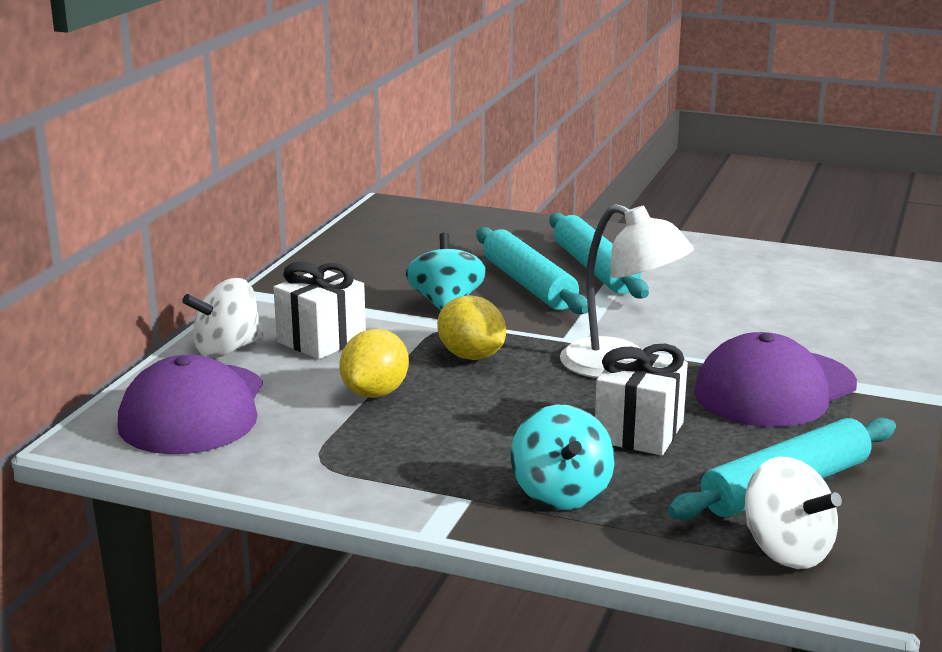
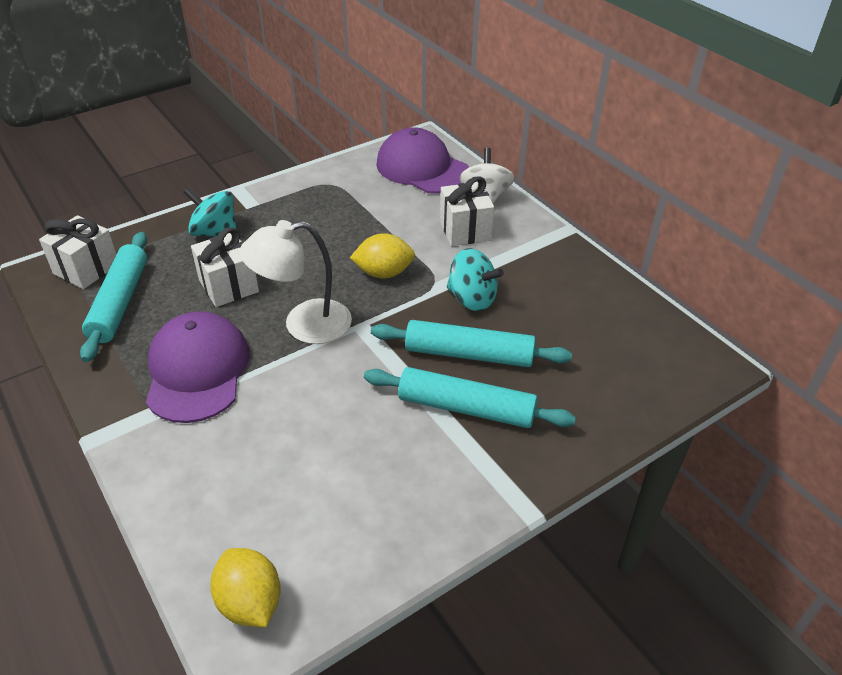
camera: 125 degrees right, 20 degrees up
yellow lemon [339,329,409,398] -> yellow lemon moved to [210,548,281,627]
white spinning top [745,457,842,569] -> white gift [39,215,116,289]

